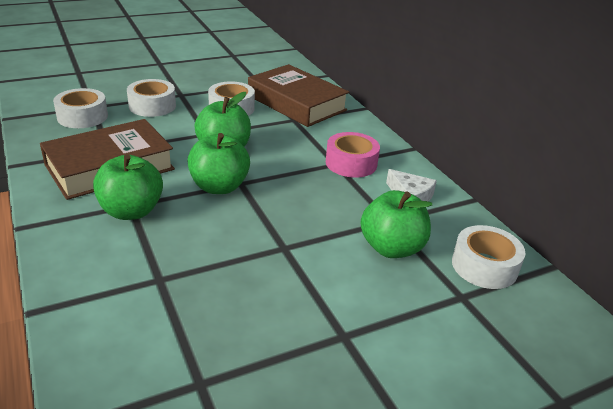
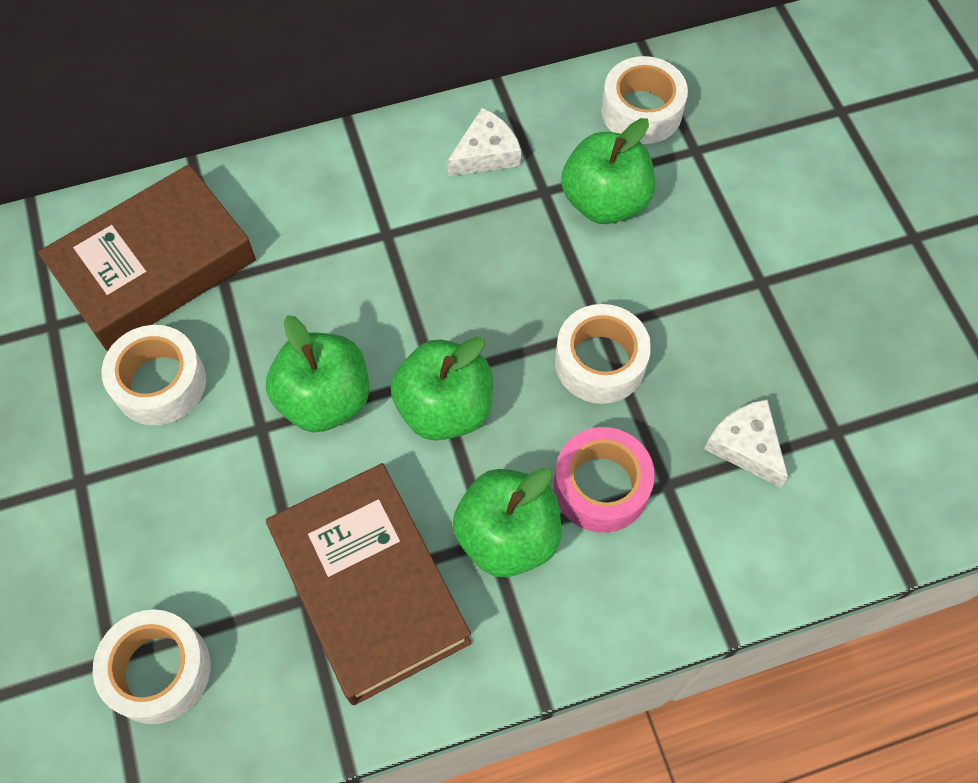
camera: 80 degrees left, 30 degrees up
white tape [127,79,176,117] -> white tape moved to [555,304,651,404]
pink tape [326,132,380,178] -> pink tape moved to [554,427,655,533]
none -> white cheese [704,400,788,487]

